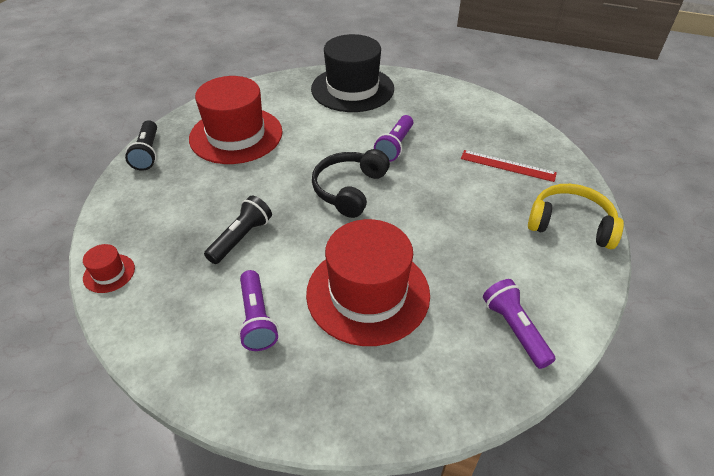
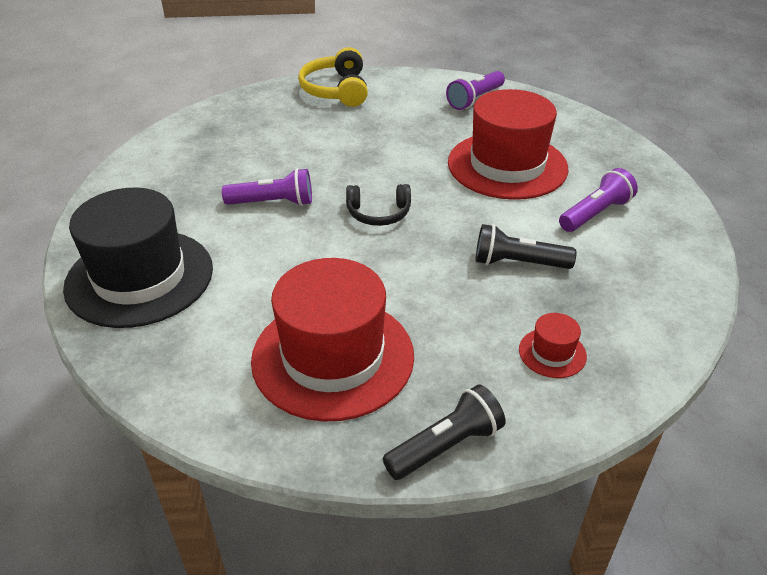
camera: 115 degrees left, 5 degrees down
red hat [83,244,135,293] -> red hat moved to [519,313,587,378]
black headphones [312,149,390,218] -> black headphones [346,184,411,226], size x0.66
red ruler [461,150,557,182] -> none

